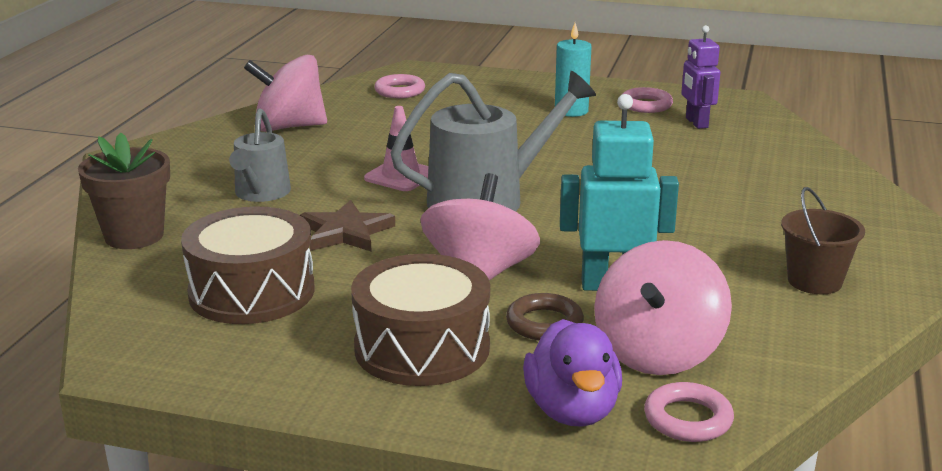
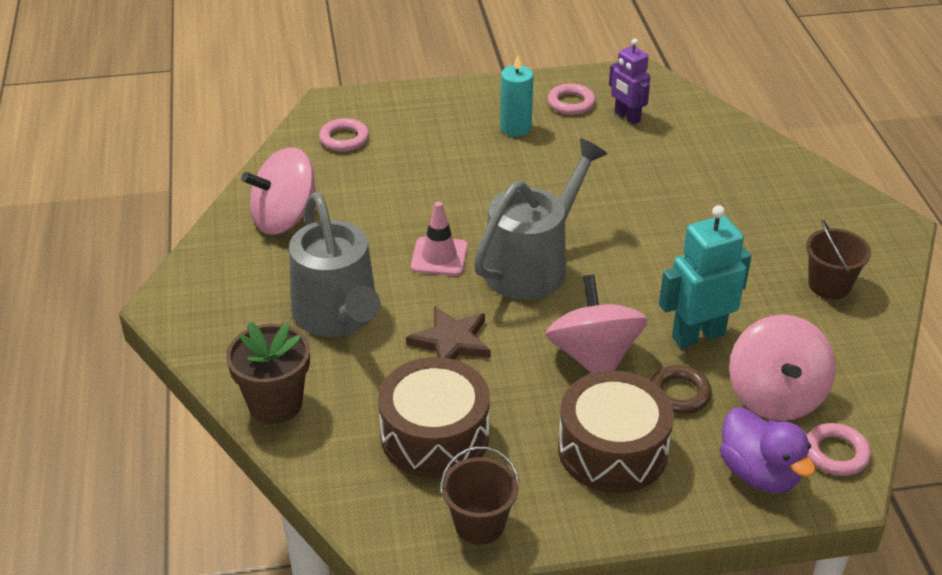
camera: 25 degrees left, 15 degrees up
grey watering can [229,108,291,202] -> grey watering can [289,192,381,337], size x1.66
none -> brown bucket [440,446,520,545]

